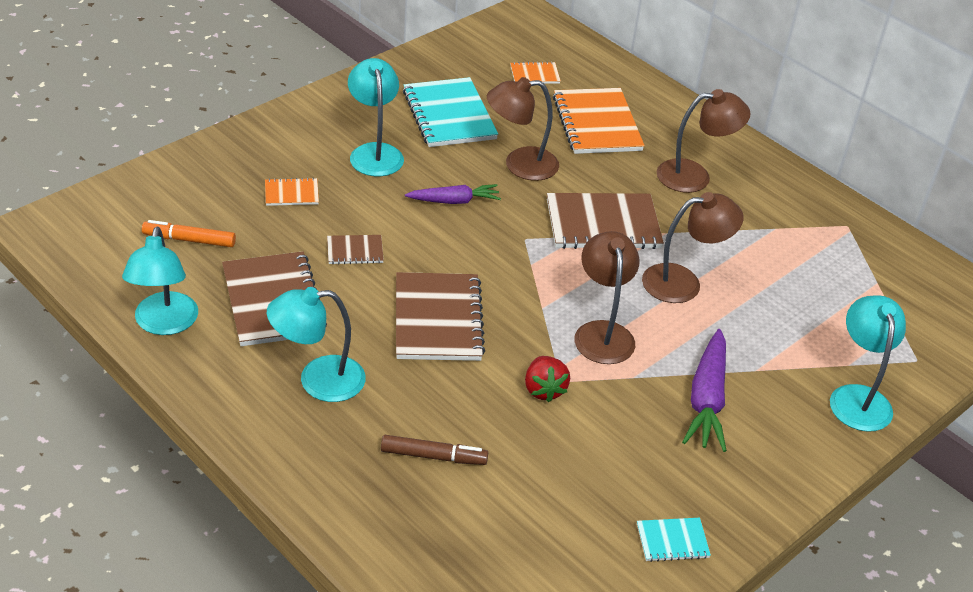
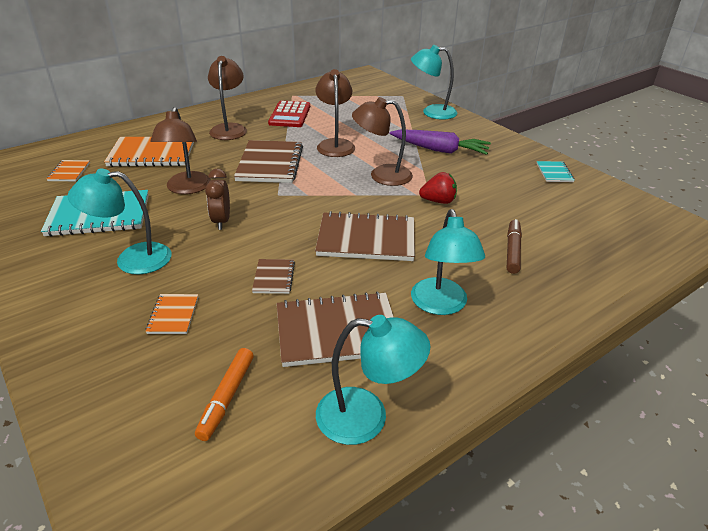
camera: 80 degrees left, 5 degrees down
purple carrot [405,184,501,204] -> brown clock [205,169,230,230]
none -> red calculator [268,101,310,127]

